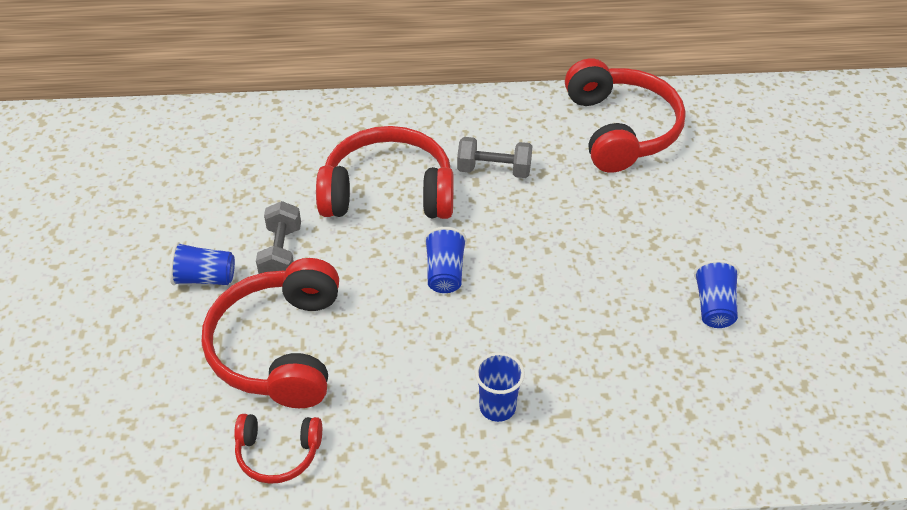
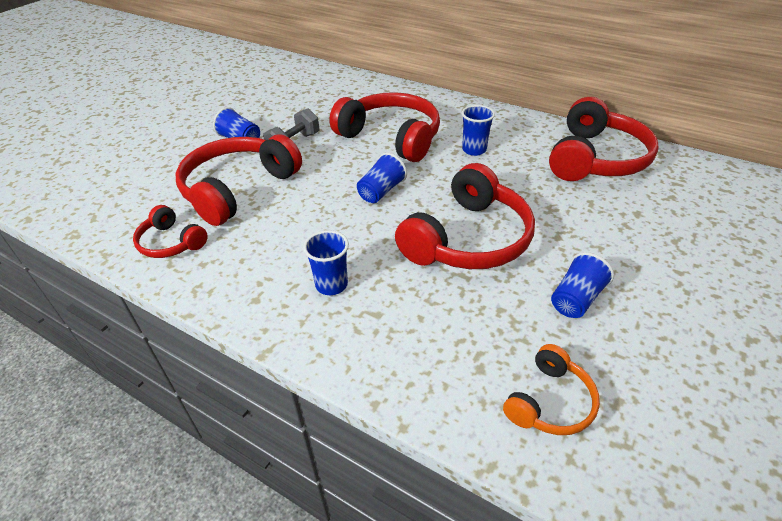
camera: 35 degrees right, 5 degrees down
grey dumbbell [457,137,532,178] -> blue cup [462,105,495,156]
none -> red headphones [395,163,535,269]
none -> orange headphones [503,344,600,435]

